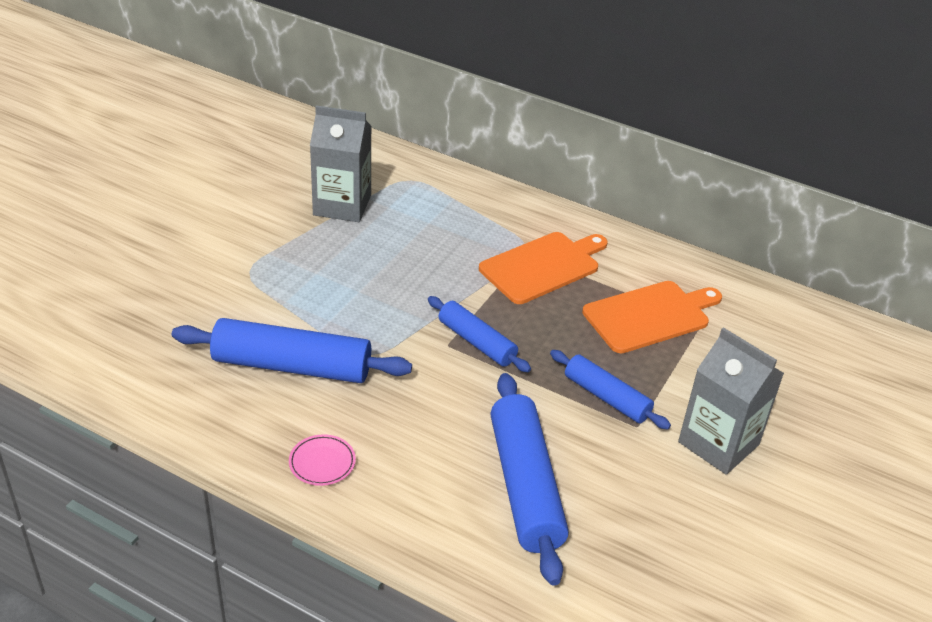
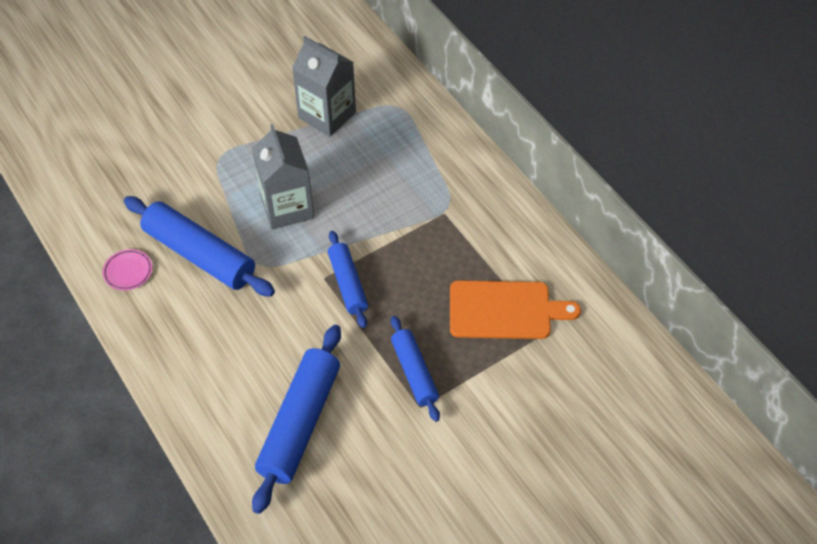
camera: 30 degrees right, 15 degrees up
pink plate [289,434,356,486] -> pink plate moved to [103,249,152,290]
orange cutting board [479,232,608,304] -> none
grey carton [678,327,784,475] -> grey carton moved to [252,124,314,230]

